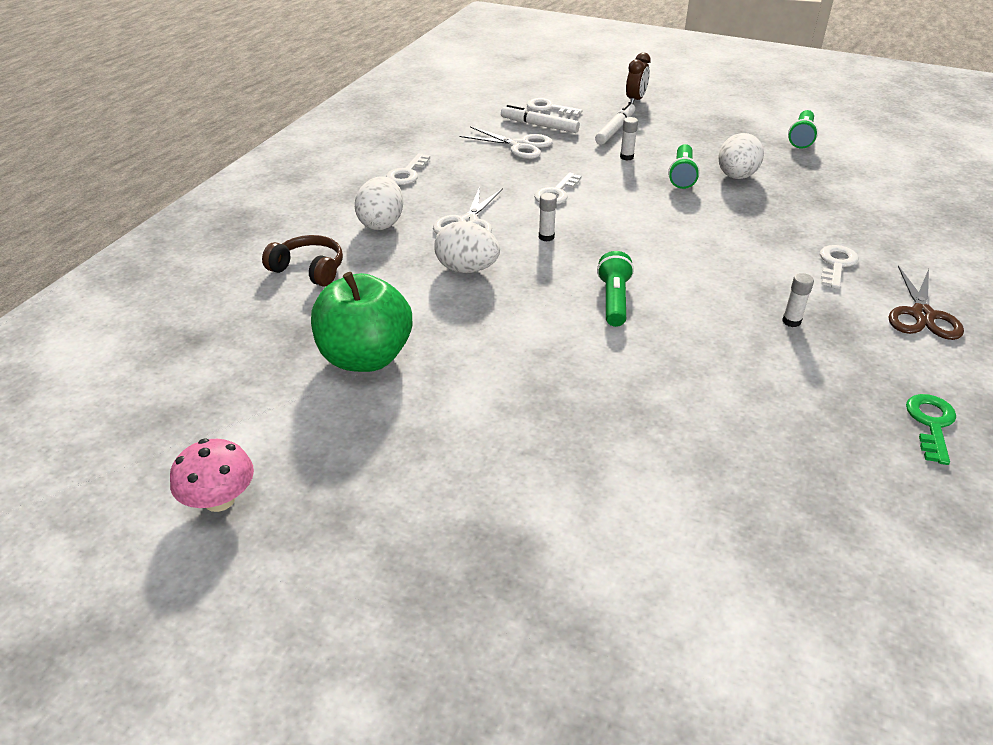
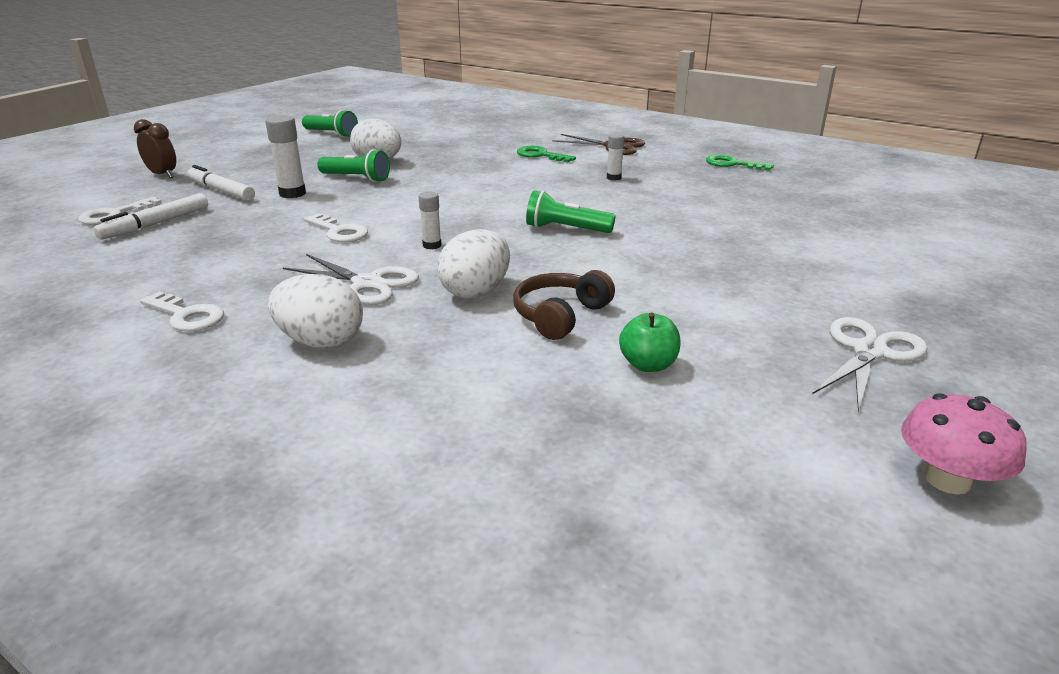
camera: 80 degrees left, 10 degrees down
brown headphones [262,235,343,287] -> brown headphones moved to [513,270,615,340]
green apple [311,272,412,372] -> green apple [619,312,680,372], size x0.47
white scissors [460,126,553,159] -> white scissors moved to [812,317,928,412]
white glue stick [620,117,638,161] -> white glue stick [266,115,306,198], size x1.65
white key [820,245,859,289] -> green key [517,146,576,162]

